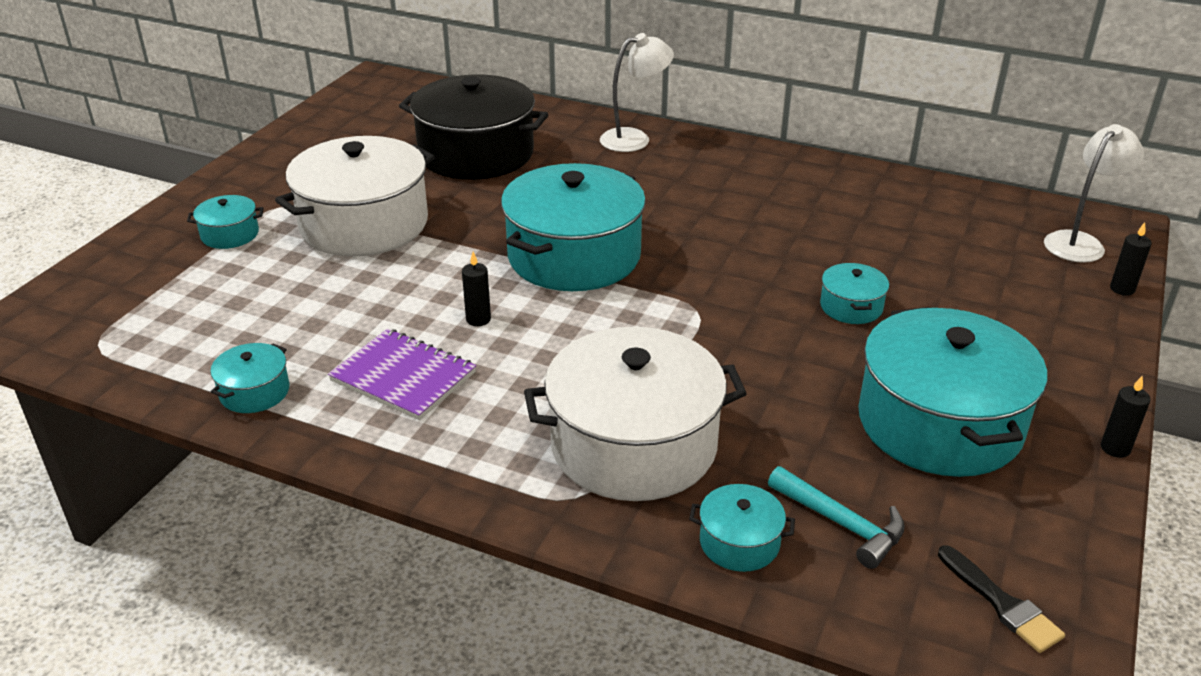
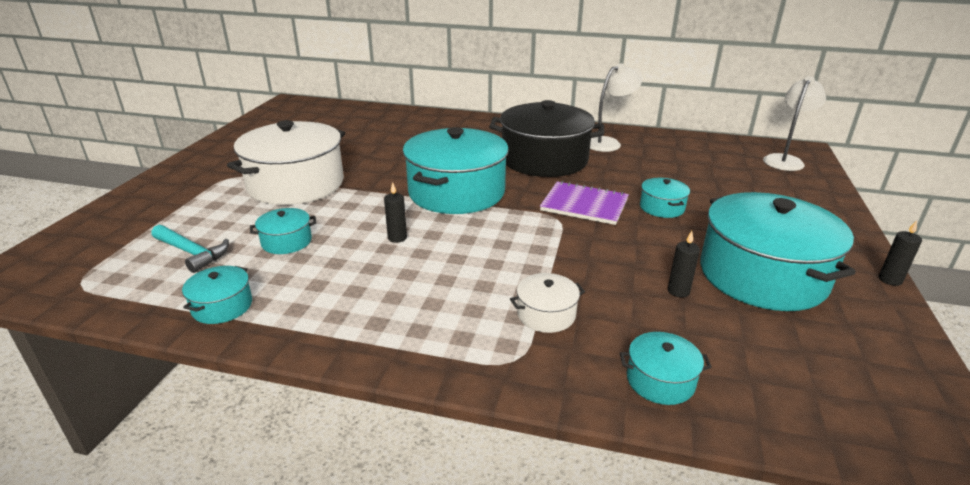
camera: 10 degrees left, 5 degrees down
turquoise pot [187,195,263,249] -> turquoise pot moved to [250,208,316,254]
purple notebook [328,329,476,420] -> purple notebook moved to [540,181,629,225]
black pot [399,74,549,180] -> black pot moved to [489,100,604,177]
white pot [524,327,747,501] -> white pot [510,273,585,333], size x0.44
white lamp [600,33,674,152] -> white lamp moved to [590,63,642,152]
turquoise hammer [768,466,905,569] -> turquoise hammer moved to [152,225,229,273]
black brush [938,545,1065,653] -> none
black candle [1110,222,1152,296] -> black candle moved to [668,231,700,298]

